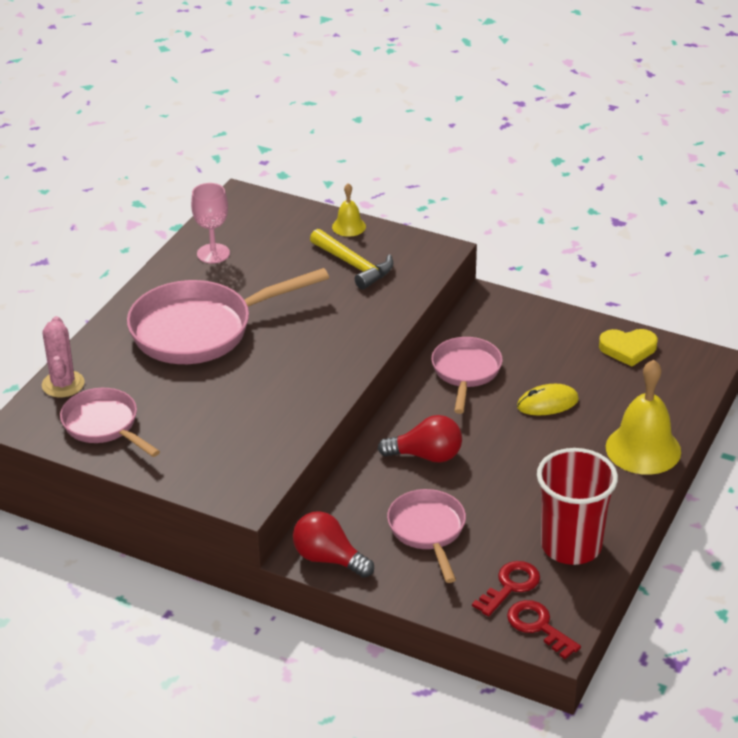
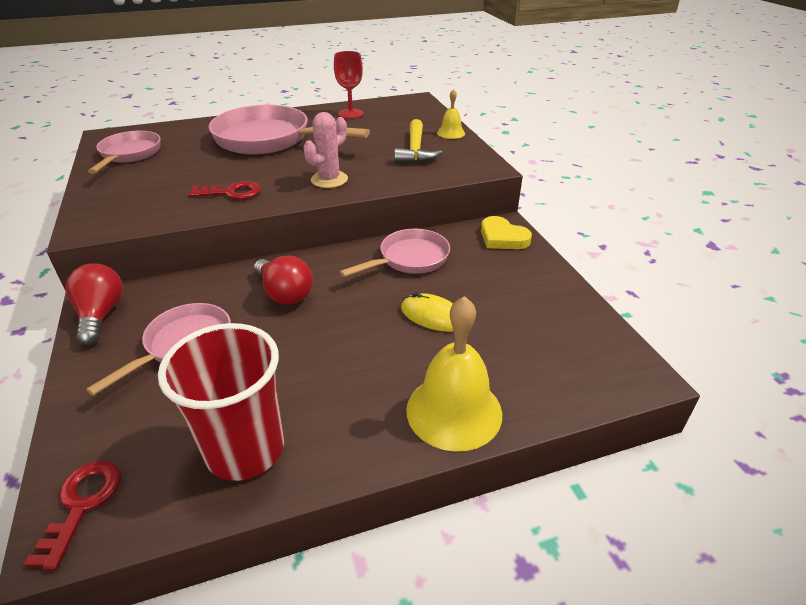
camera: 45 degrees right, 0 degrees up
pink cactus [42,316,85,397] -> pink cactus moved to [303,112,348,188]
pink goblet [191,183,230,264] -> red goblet [334,51,364,119]
red key [472,561,540,616] -> red key moved to [189,181,261,200]
yellow heart [599,329,658,367] -> yellow heart moved to [481,216,532,249]

